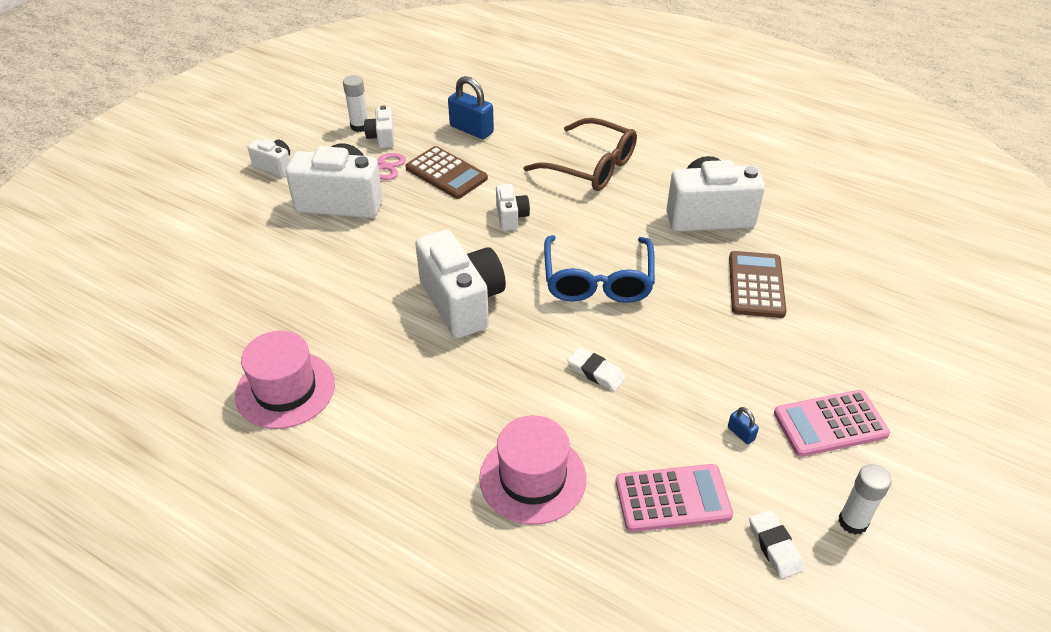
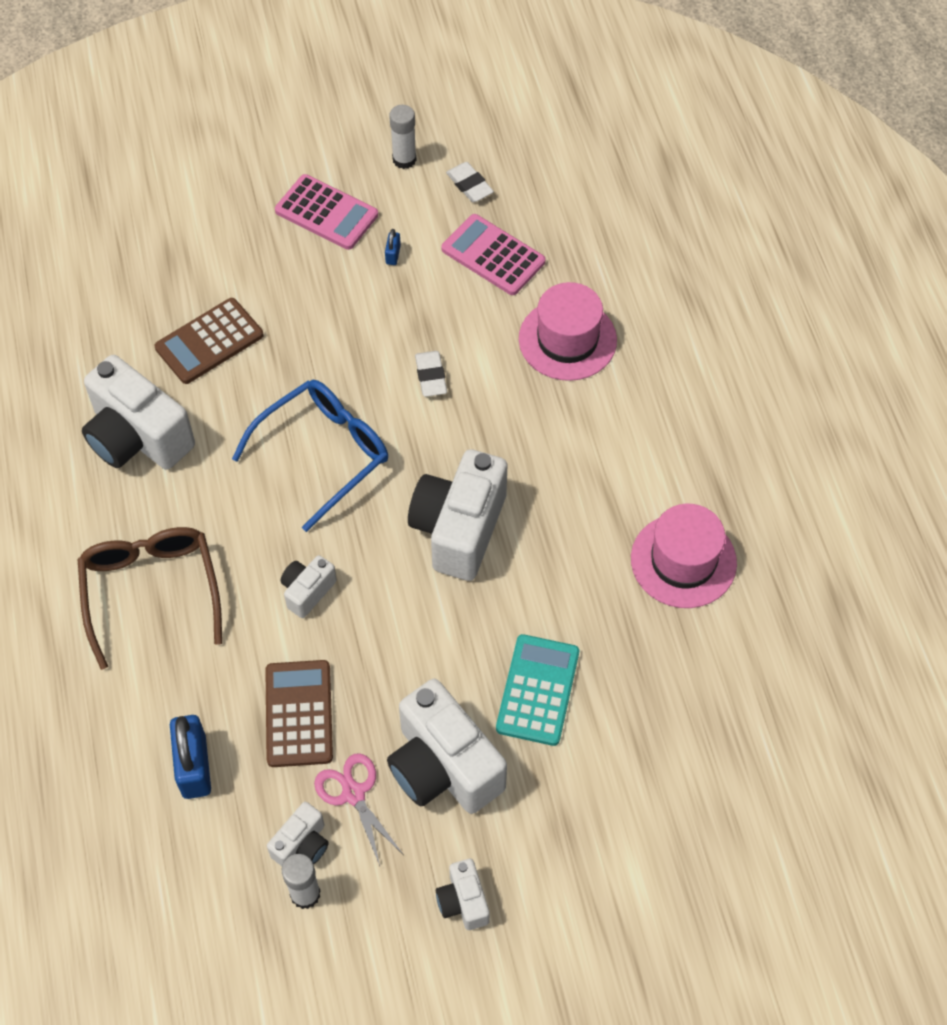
camera: 135 degrees left, 15 degrees up
white eraser [749,510,804,579] -> white eraser turned 60 degrees counterclockwise [446,162,494,202]
none -> turquoise calculator [496,634,579,746]

